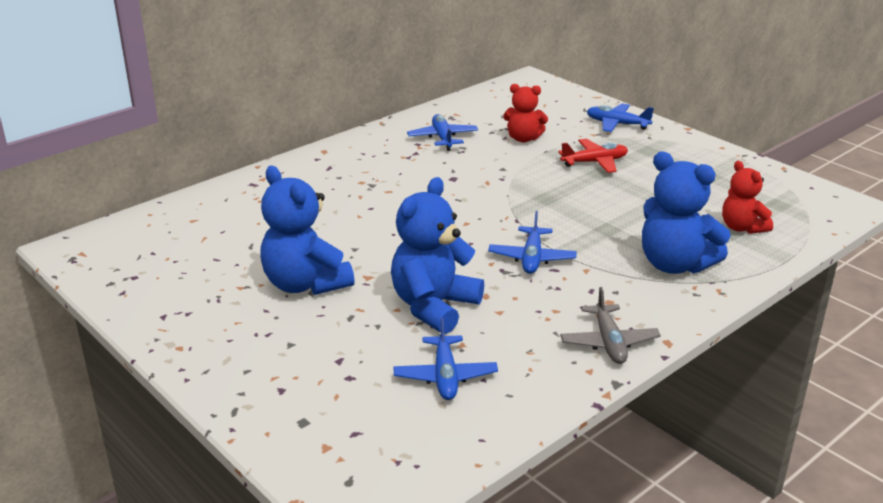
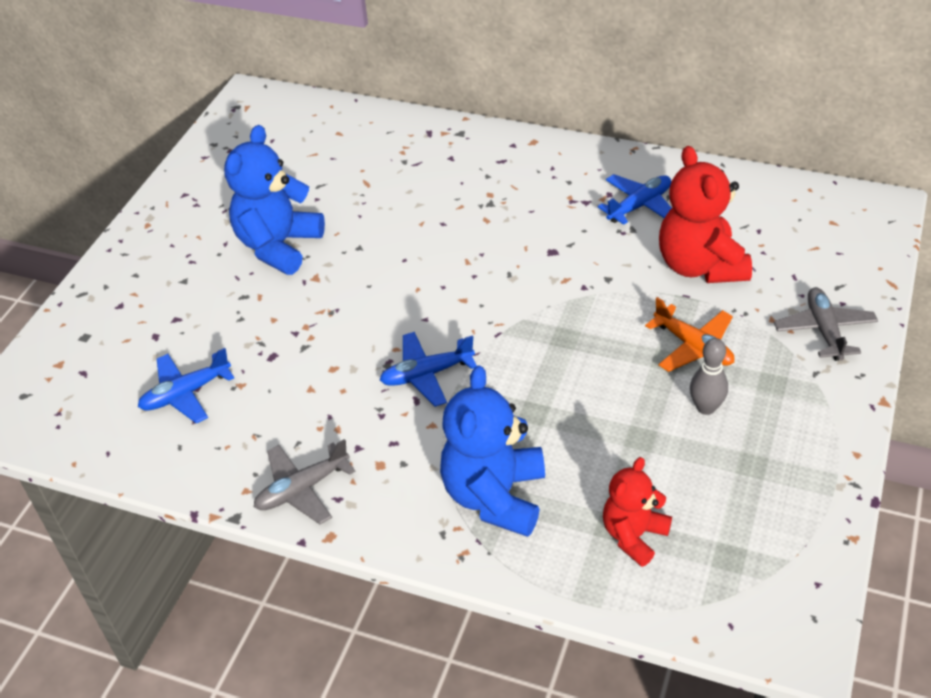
camera: 65 degrees right, 15 degrees up
blue teddy bear [391,177,484,334] -> none
red teddy bear [503,84,548,142] -> red teddy bear [659,146,752,283], size x1.65
red plane [558,139,628,173] -> orange plane [645,297,734,372]
blue plane [587,103,654,132] -> grey plane [774,287,878,361]
none -> grey bowling pin [690,338,728,415]

